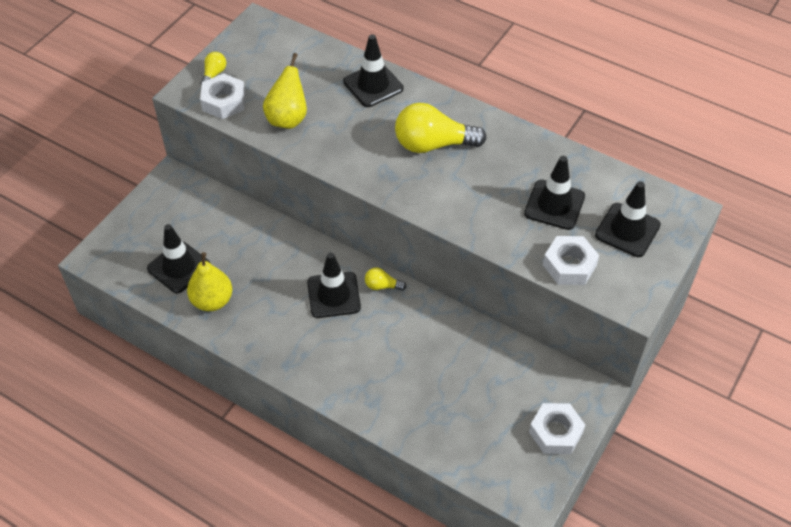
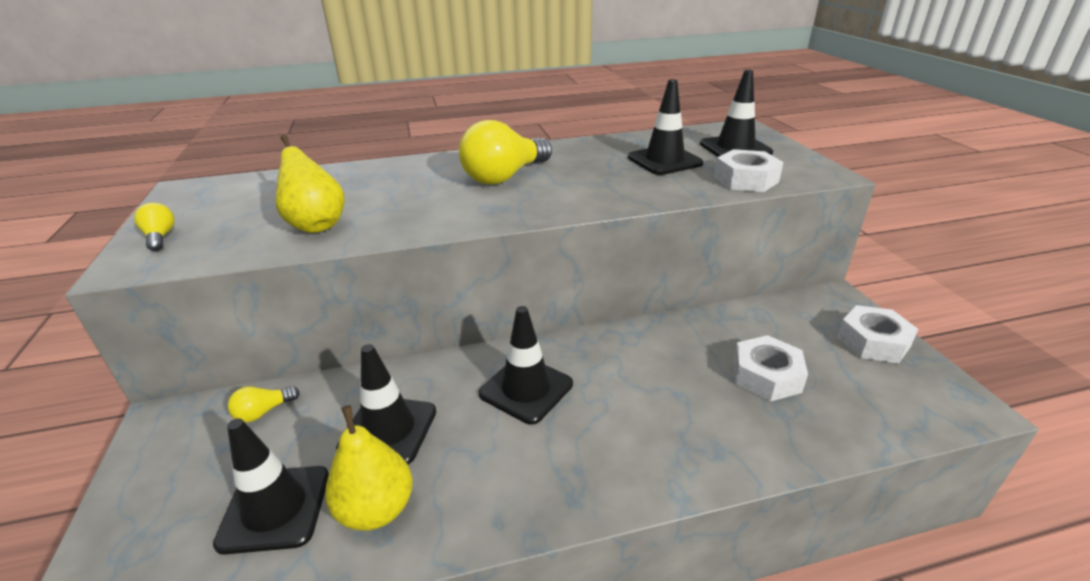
camera: 45 degrees left, 20 degrees down
white nut [200,73,245,119] -> white nut moved to [733,335,808,402]
black traffic cone [343,35,403,107] -> black traffic cone moved to [336,344,436,464]
yellow light bulb [365,268,406,291] -> yellow light bulb moved to [228,386,300,422]

